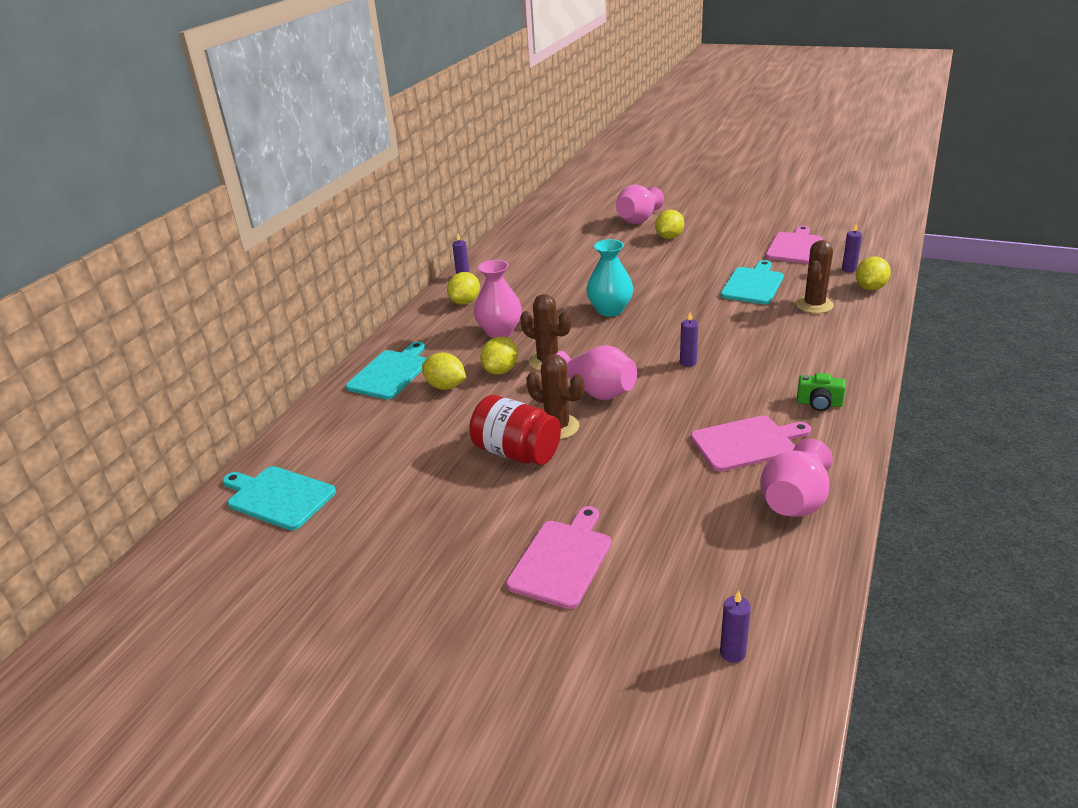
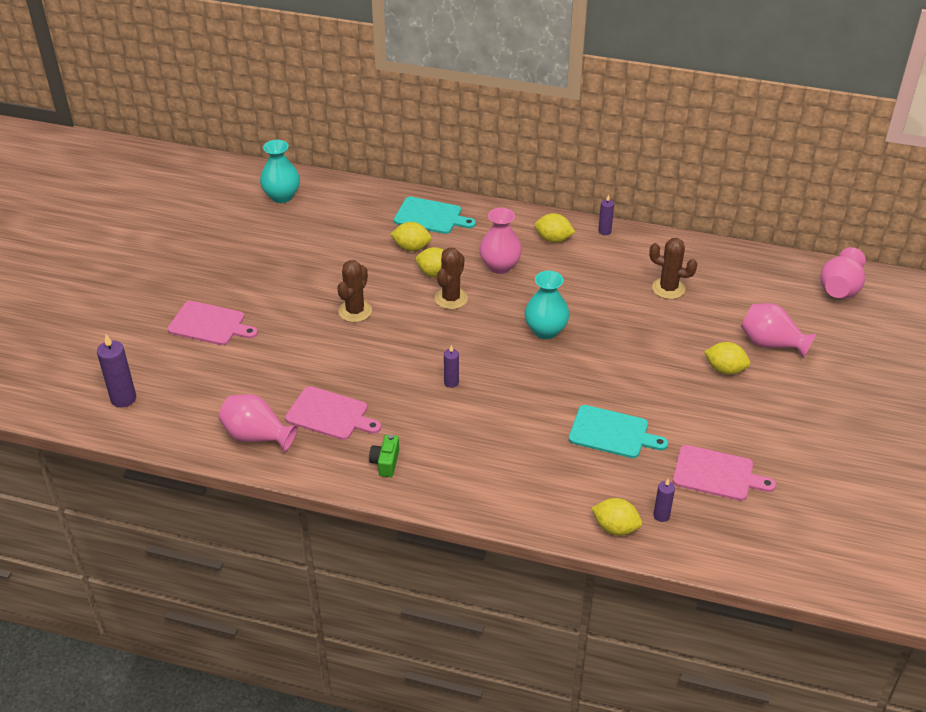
camera: 80 degrees right, 10 degrees up
turquoise cutting board [223,466,336,530] -> turquoise vase [260,140,300,203]
yellow lemon [422,352,466,390] -> yellow lemon turned 75 degrees clockwise [390,222,432,251]
red jar [469,395,561,465] -> none
pink vase [556,345,637,400] -> pink vase moved to [820,247,866,299]
pink cutting board [691,416,811,472] -> pink cutting board turned 45 degrees counterclockwise [285,386,381,440]
purple candle [720,591,751,663] -> purple candle [97,334,136,407], size x1.68
brown cactus [796,240,834,313] -> brown cactus moved to [649,238,697,299]

